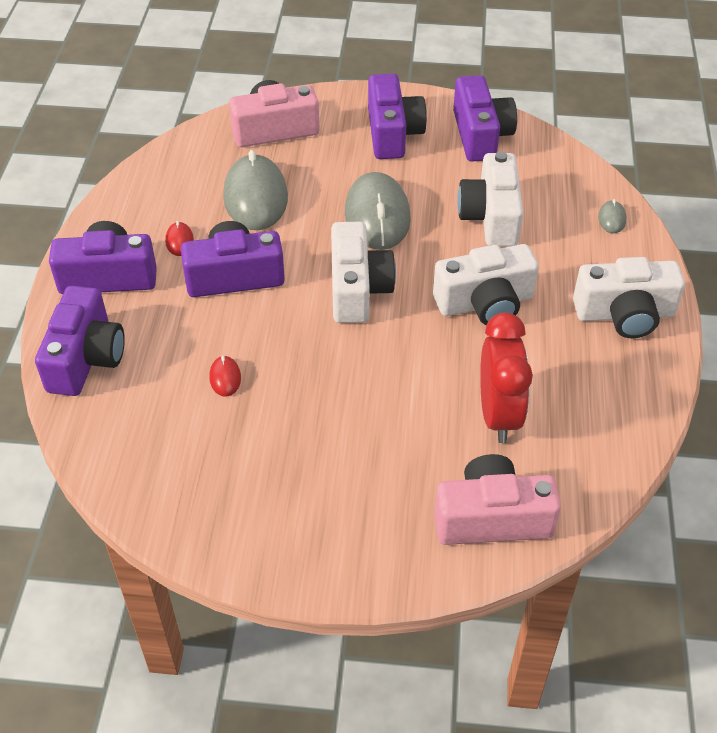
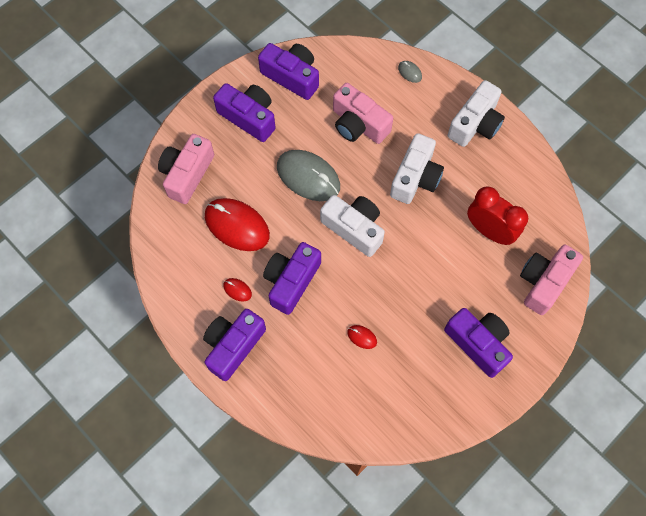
camera: 50 degrees left, 20 degrees up
purple camera [35,286,125,396] -> purple camera moved to [444,308,513,378]
grey mouse [223,150,288,230] -> red mouse [205,198,270,251]
white camera [457,151,523,246] -> pink camera [333,83,393,144]

